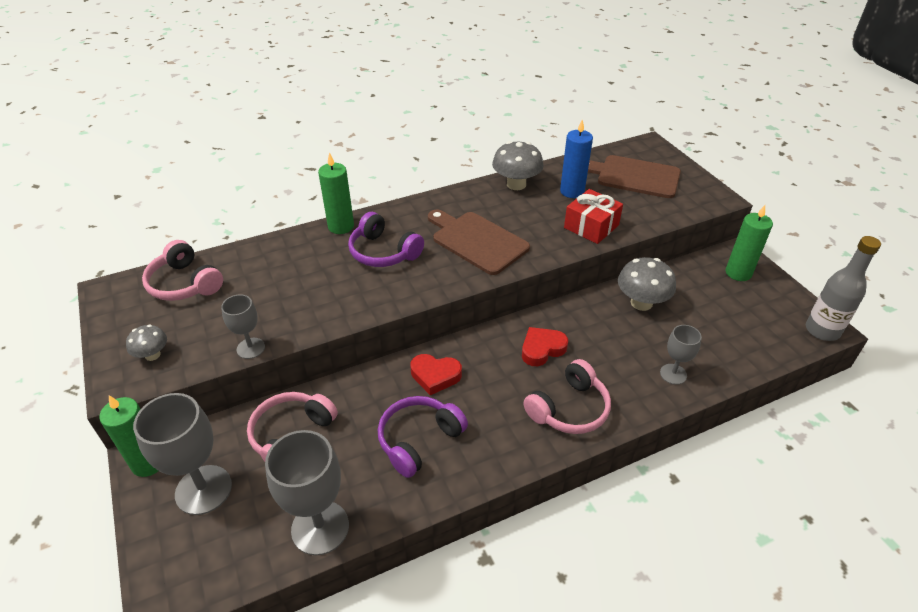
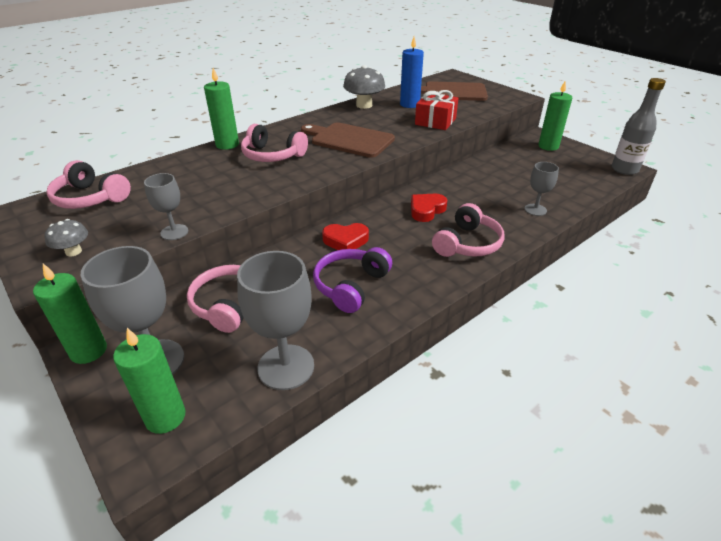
camera: 15 degrees left, 5 degrees down
purple headphones [348,212,424,267] -> pink headphones [241,124,308,162]
grey mushroom [618,257,676,311] -> none
none -> green candle [113,328,186,434]

